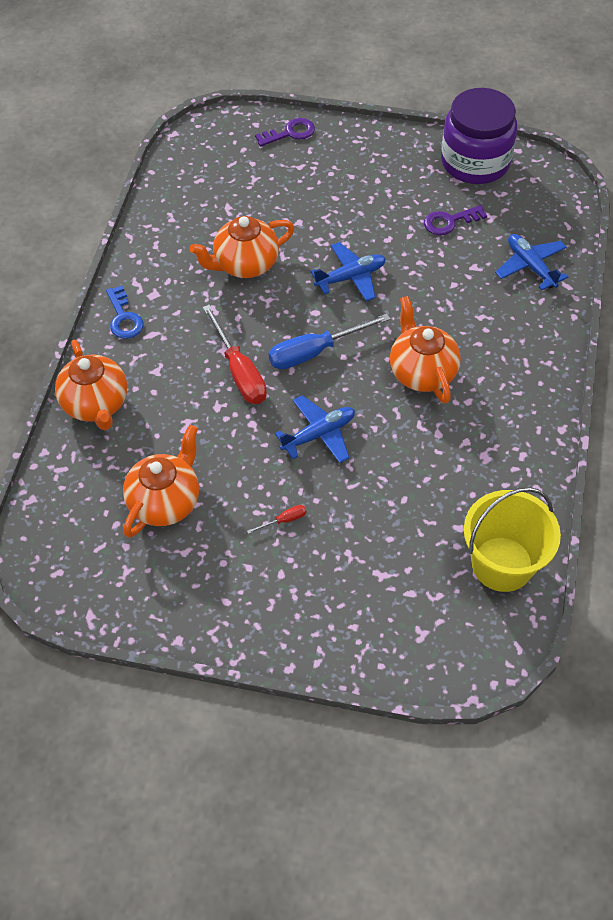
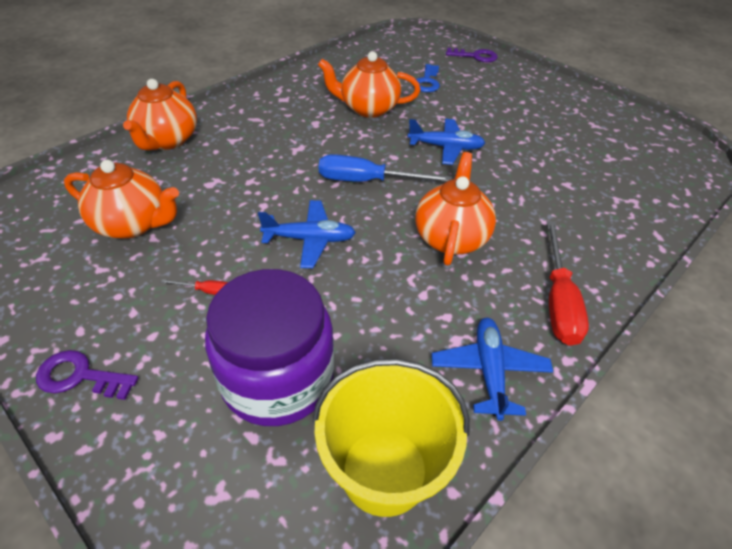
camera: 30 degrees right, 10 degrees down
blue key [106,285,143,339] -> blue key moved to [413,64,440,92]
orange teapot [123,425,199,538] -> orange teapot turned 45 degrees clockwise [64,160,179,239]
red screwdriver [203,305,267,404] -> red screwdriver moved to [547,221,589,346]
purple key [424,205,487,235] -> purple key moved to [36,350,138,400]
purple jar [441,88,517,184] -> purple jar moved to [205,269,334,426]
blue plane [495,234,568,290] -> blue plane moved to [432,318,553,421]

